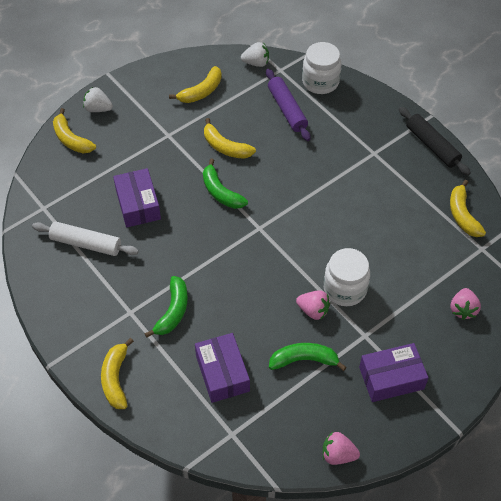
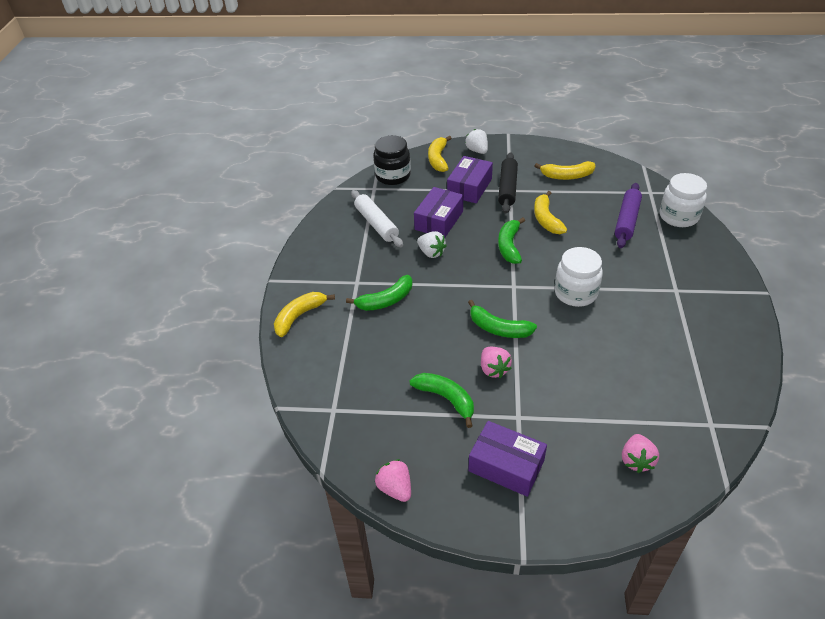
camera: 45 degrees right, 10 degrees down
purple box [195,333,250,403] -> purple box moved to [447,156,493,203]
white strawberry [241,42,269,67] -> white strawberry moved to [417,231,447,258]
white jar [324,248,370,306] -> white jar moved to [555,247,603,307]
black rolling pin [399,107,471,176] -> black rolling pin moved to [498,152,518,214]
yellow banana [450,180,486,237] -> none
pink strawberry [450,288,481,320] -> pink strawberry turned 45 degrees counterclockwise [622,434,659,473]
none -> black jar [373,135,411,185]
none -> green banana [468,300,537,338]

